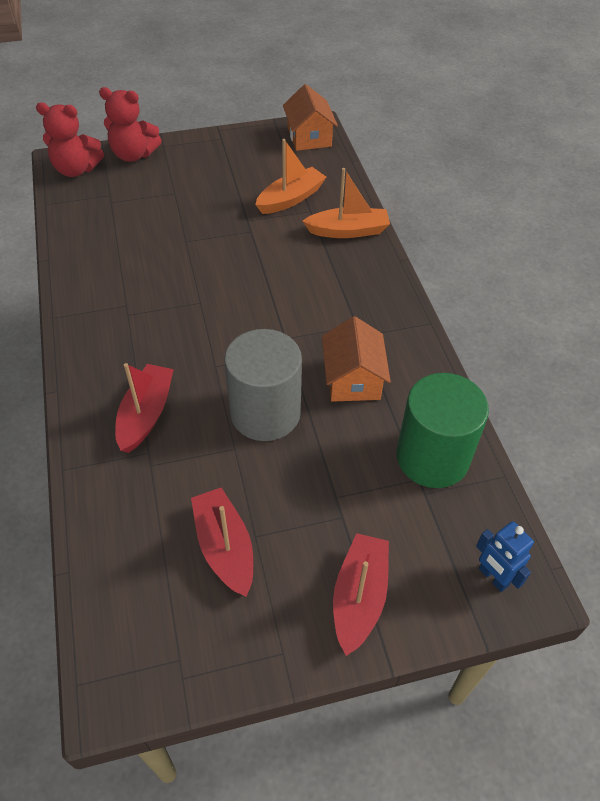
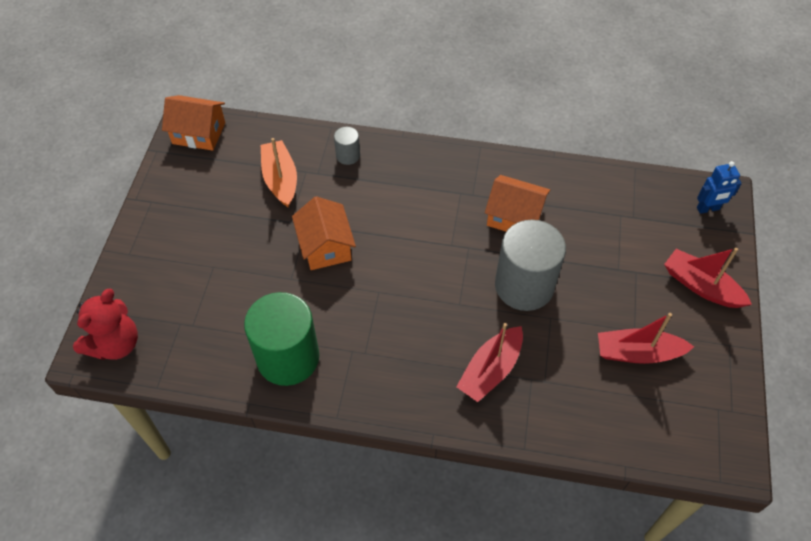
camera: 65 degrees left, 5 degrees up
red teddy bear [99,87,162,162] -> none
red boat [115,363,174,453] -> red boat turned 90 degrees counterclockwise [456,323,523,402]
orange boat [303,168,390,238] -> grey cylinder [334,127,360,165]
green cylinder [396,373,489,488] -> green cylinder moved to [244,292,319,386]
none -> orange house [292,196,356,270]

